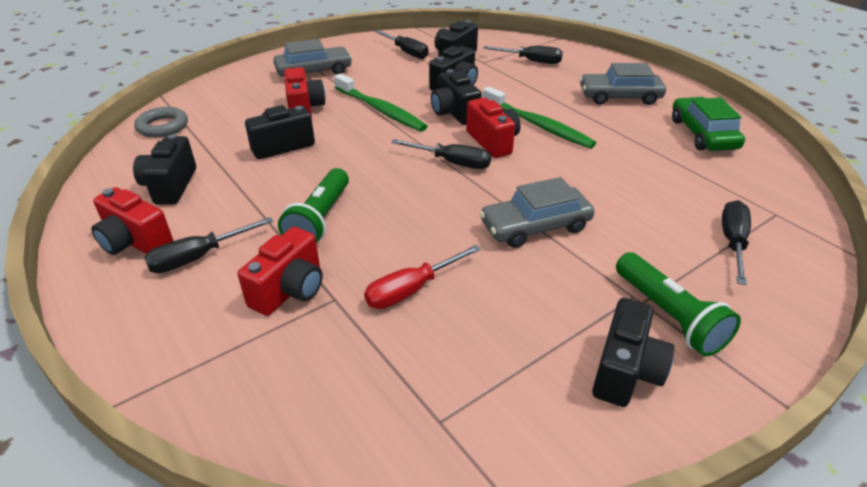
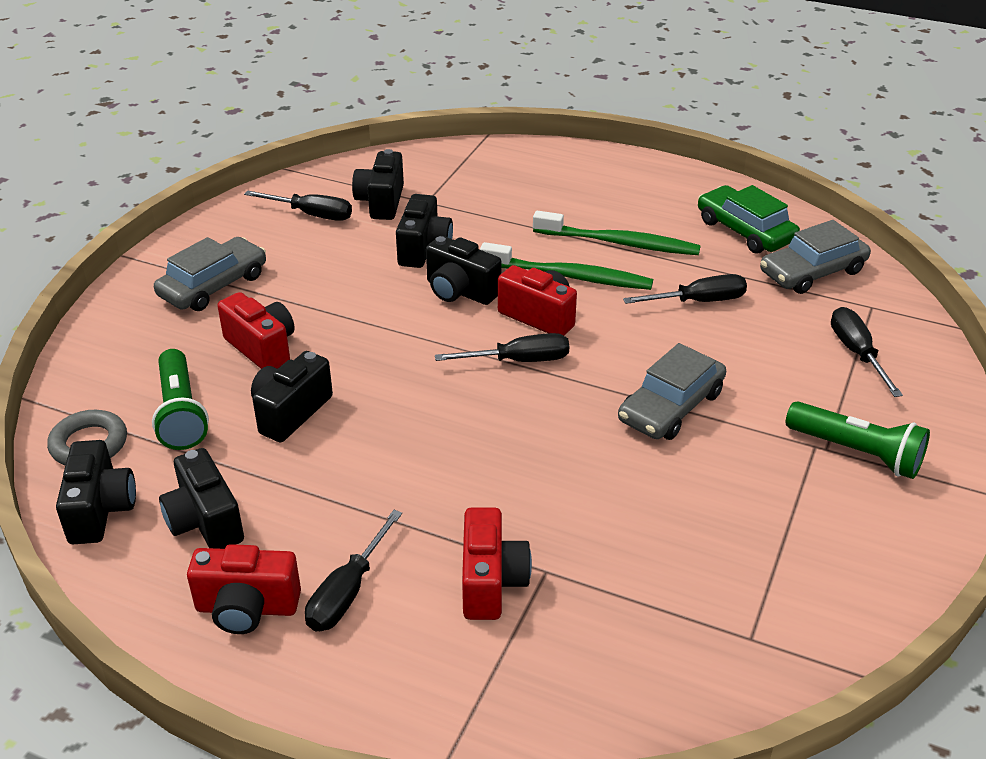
camera: 30 degrees left, 0 degrees up
green flashlight [278,168,349,243] -> green flashlight moved to [152,349,209,450]
green toothbrush [334,73,427,132] -> green toothbrush moved to [533,211,701,255]
red screwdriver [364,245,481,309] -> none
black screwdriver [483,46,563,64] -> black screwdriver moved to [623,274,747,304]
grey car [580,63,666,105] -> grey car moved to [760,220,871,294]
black camera [592,298,674,407] -> black camera moved to [56,440,136,544]

